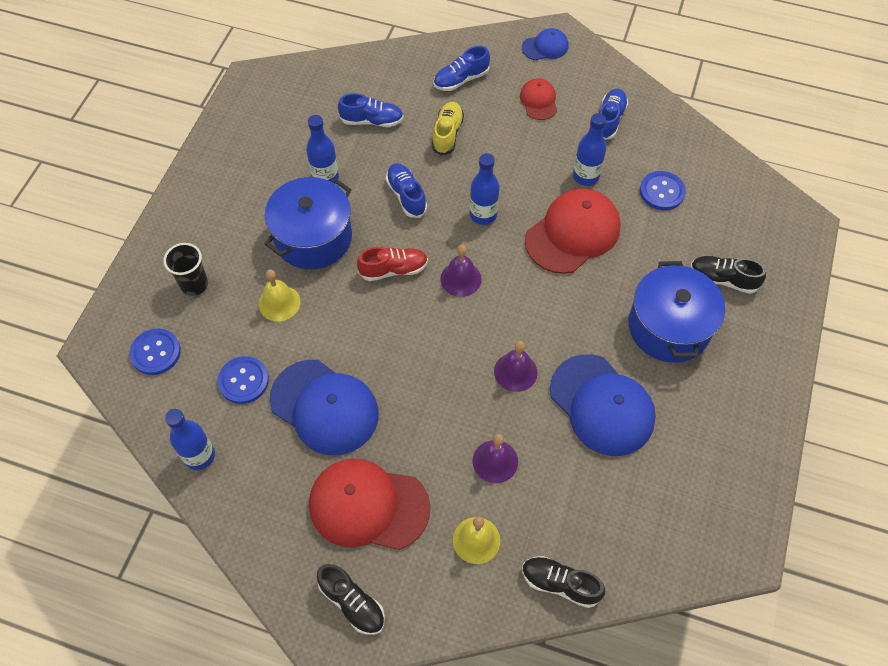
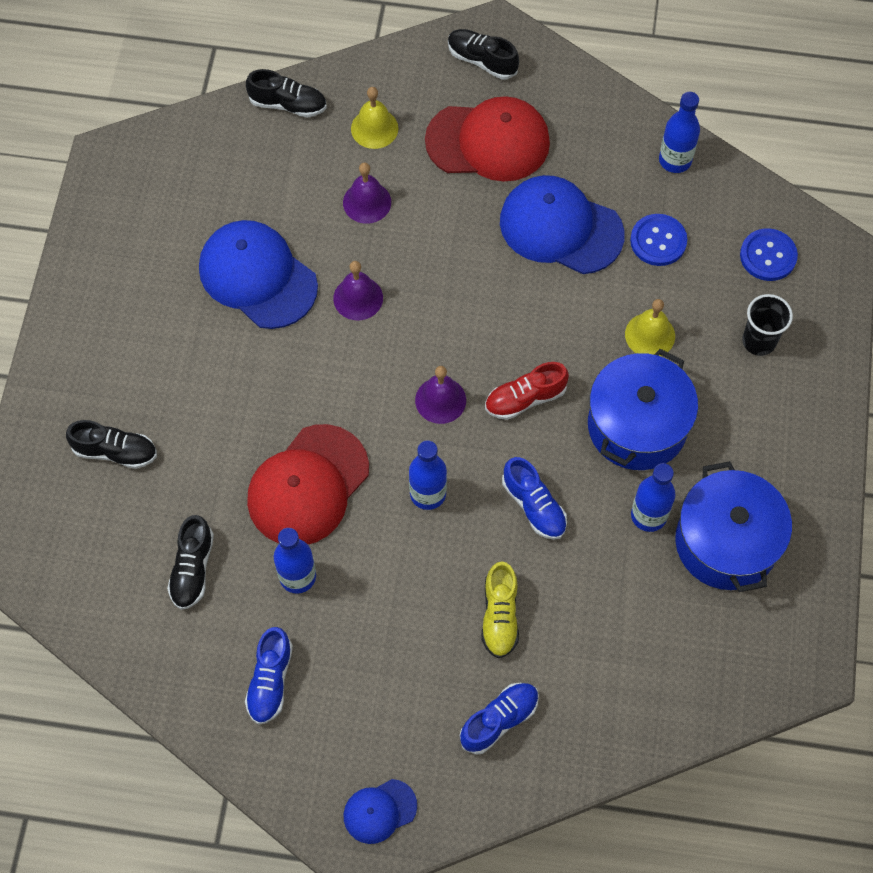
camera: 170 degrees right, 5 degrees up
blue shoe [338,93,404,127] -> none
red cap [520,78,557,120] -> none
blue pot [628,261,725,363] -> blue pot moved to [675,461,792,592]
blue button [640,171,686,210] -> black shoe [167,515,214,610]

